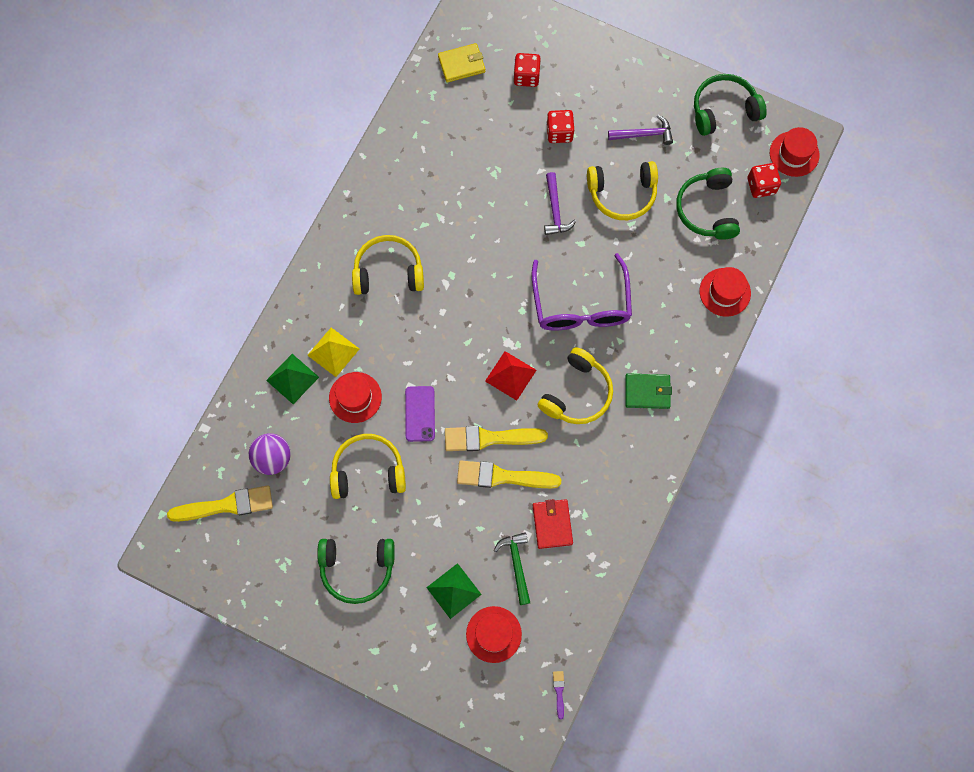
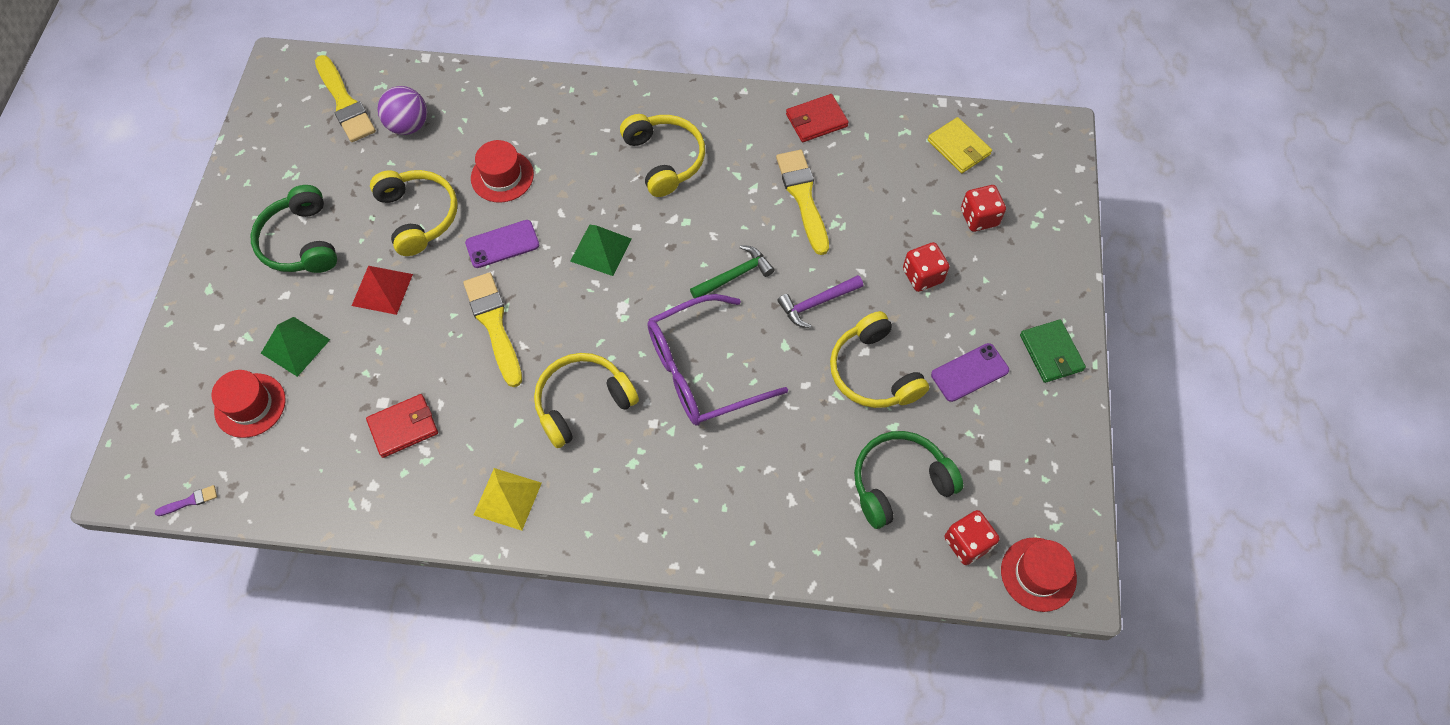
camera: 70 degrees right, 10 degrees down
green pyramid [266,354,319,404] -> green pyramid moved to [570,225,631,276]
yellow pyramid [307,328,359,377] -> yellow pyramid moved to [474,468,542,531]
yellow brush [457,461,562,488] -> yellow brush moved to [776,150,829,255]
red pyramid [485,351,536,401] -> red pyramid moved to [352,266,413,315]
green hammer [494,532,530,605] -> green hammer moved to [690,245,774,298]
yellow headphones [538,347,613,424] -> yellow headphones turned 135 degrees clockwise [534,353,639,448]
purple hammer [608,115,673,145] -> purple phone [931,343,1009,402]
green wallet [625,373,672,409] -> green wallet moved to [1020,319,1086,383]
green headphones [694,74,767,136] -> none
red hat [699,267,751,317] -> none
none -> red wallet [786,94,849,142]

